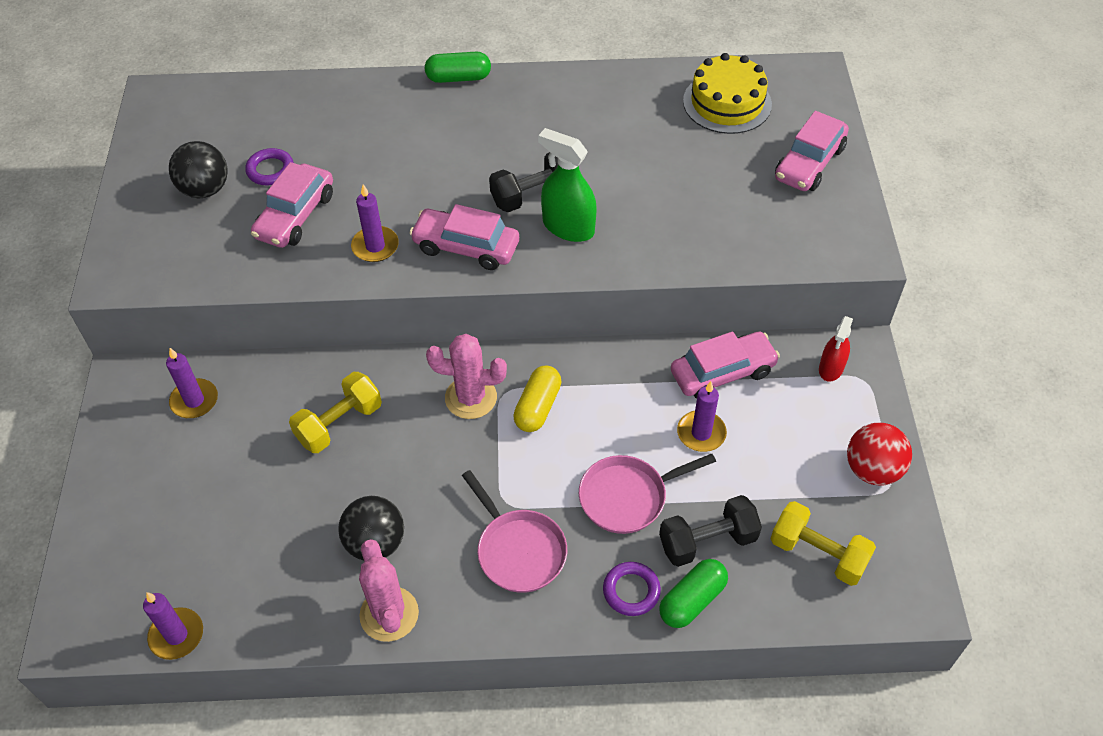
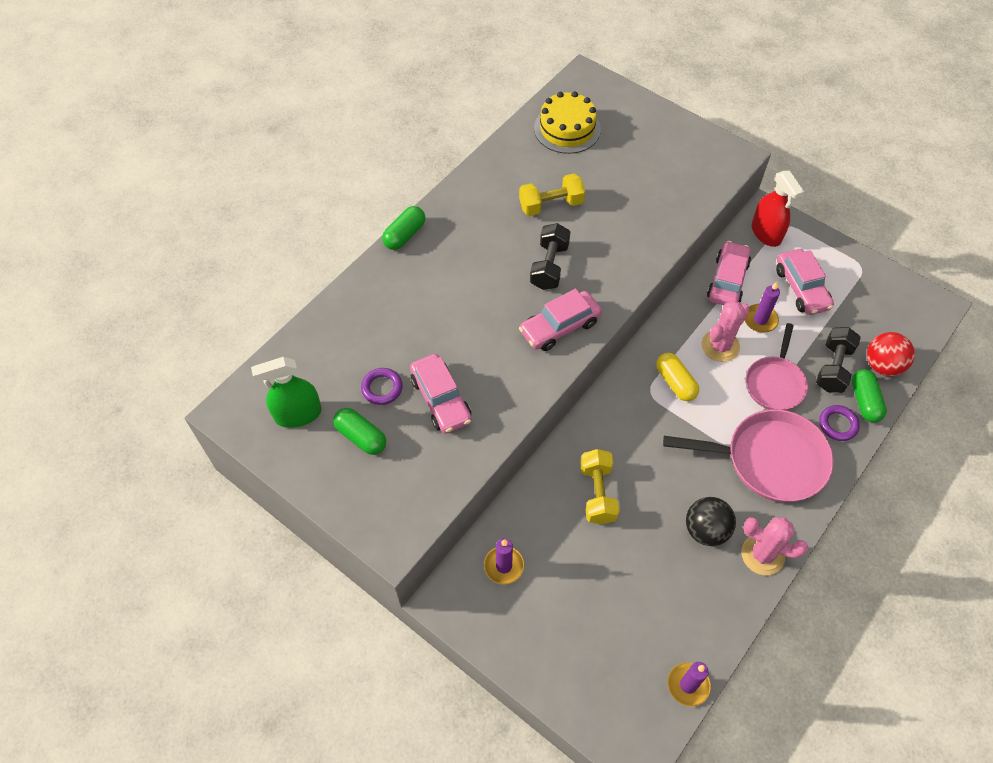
camera: 50 degrees left, 5 degrees up
black ball [169,141,228,198] -> green capsule [333,408,386,455]
purple candle [351,184,399,262] -> none
pink cactus [426,334,507,419] -> pink cactus moved to [702,301,750,362]
pink pan [462,470,567,593] -> pink pan [663,409,834,502], size x1.57
green spray bottle [538,128,597,242] -> green spray bottle moved to [251,357,321,428]
yellow dumbbell [771,501,876,586] -> yellow dumbbell moved to [519,174,585,216]
pink car [775,111,849,191] -> pink car moved to [776,249,834,315]
red spray bottle [819,316,853,382] -> red spray bottle [752,171,804,247], size x1.56
red ball [847,423,912,485] -> red ball moved to [867,332,915,376]

